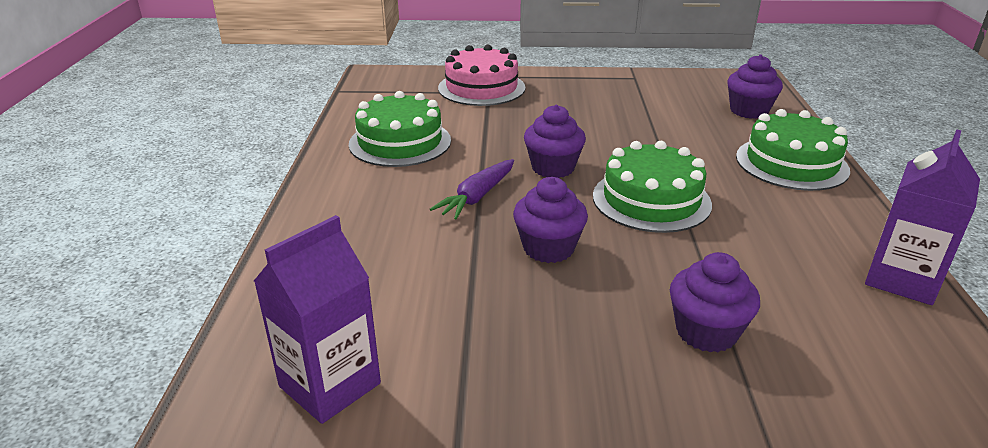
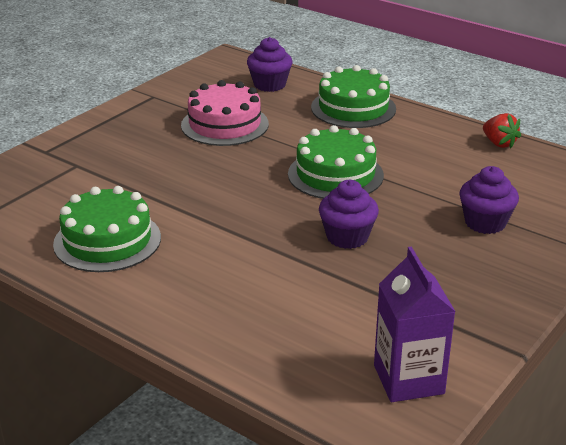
camera: 55 degrees left, 0 degrees up
purple carrot [430,159,514,220] -> none
pink cake [438,45,525,106] -> pink cake moved to [181,80,269,146]
purple cupcake [524,105,586,178] -> none
purple carton [865,130,980,305] -> red strawberry [483,113,521,149]

